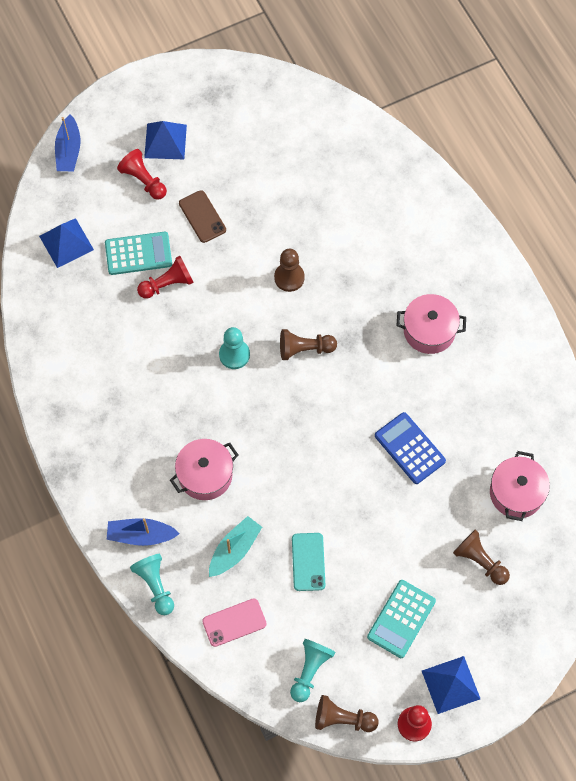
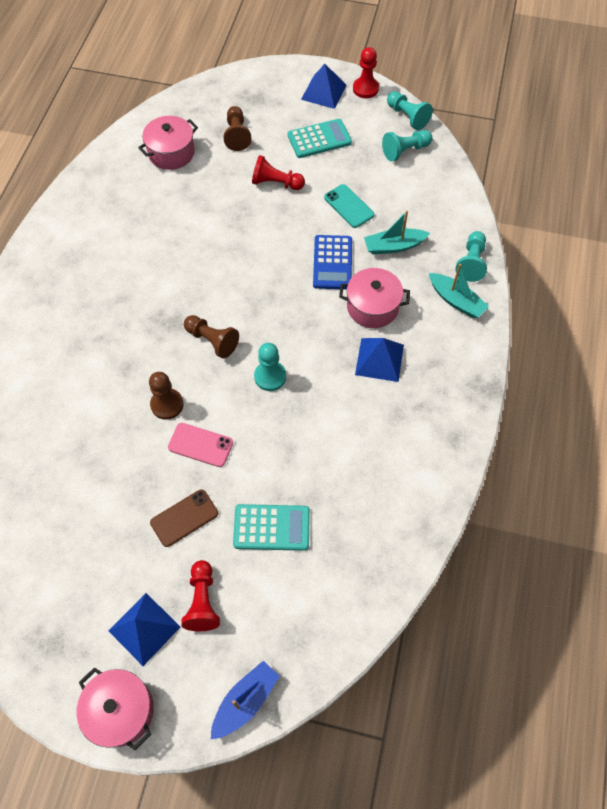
camera: 140 degrees left, 5 degrees down
blue pyramid [39,218,94,268] -> blue pyramid moved to [355,338,404,382]
turquoise calculator [105,232,172,275] -> turquoise calculator turned 150 degrees clockwise [233,504,310,551]
blue boat [106,518,180,546] -> turquoise boat [429,264,489,318]
red pawn [137,256,194,299] -> red pawn moved to [252,155,305,190]
brown phone [179,190,226,243] -> brown phone turned 45 degrees clockwise [150,489,218,547]
pink phone [202,598,266,647] -> pink phone moved to [168,423,233,467]
turquoise phone [292,533,325,591] -> turquoise phone turned 75 degrees counterclockwise [324,184,374,228]
brown pawn [315,695,379,732] -> turquoise pawn [387,91,433,130]
blue calculator [375,412,446,484] -> blue calculator moved to [313,235,352,289]
pink pot [396,294,466,354] -> pink pot moved to [76,667,154,751]

